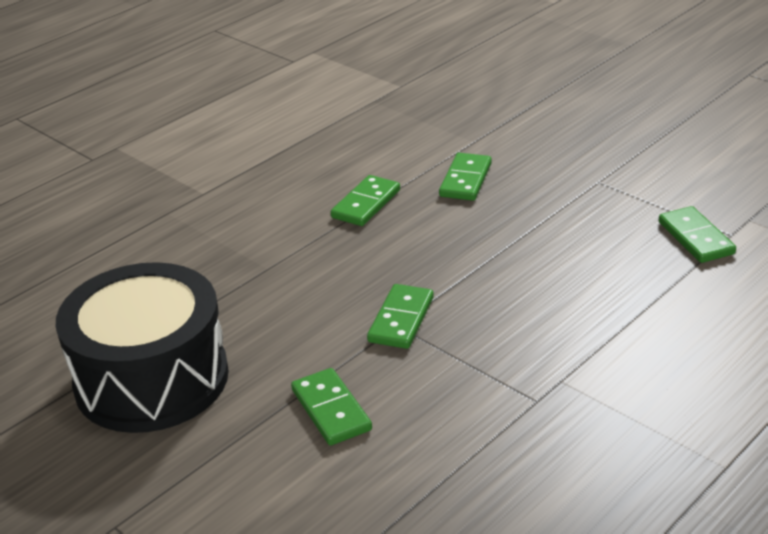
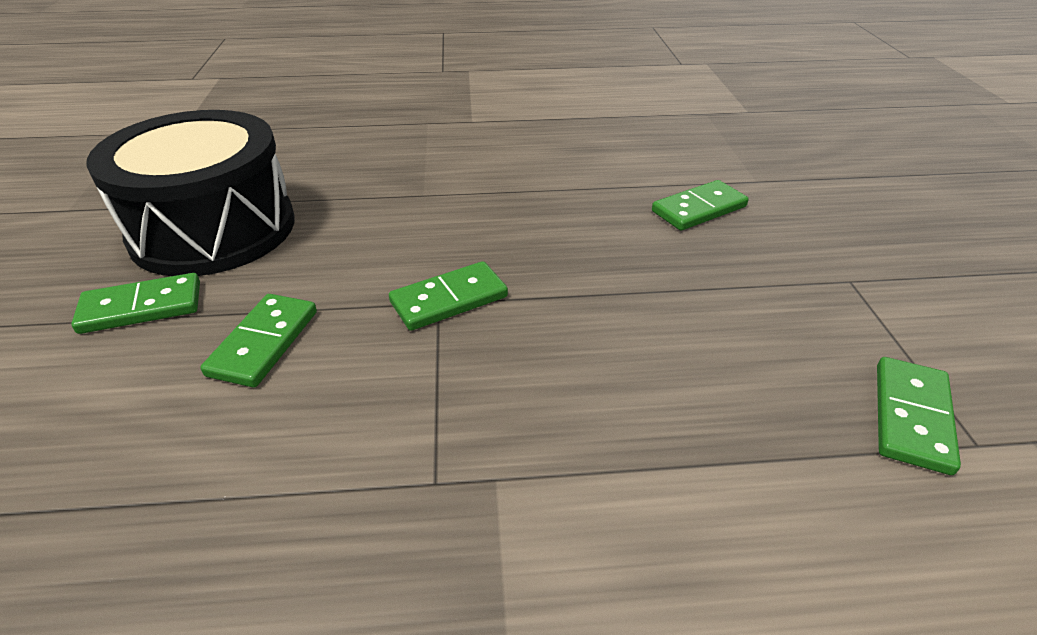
camera: 40 degrees right, 5 degrees up
green domino [331,175,400,226] -> green domino moved to [71,273,200,334]

